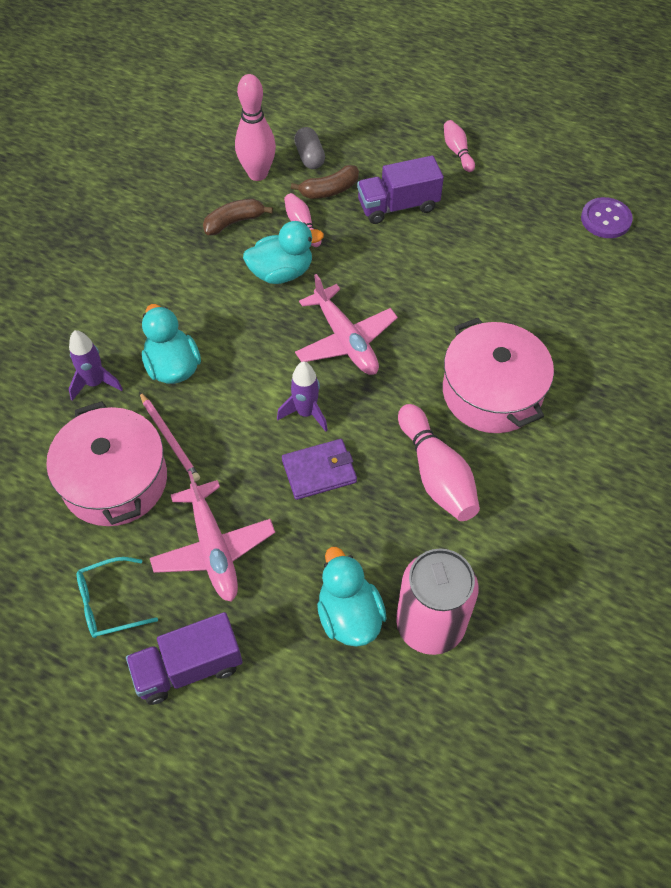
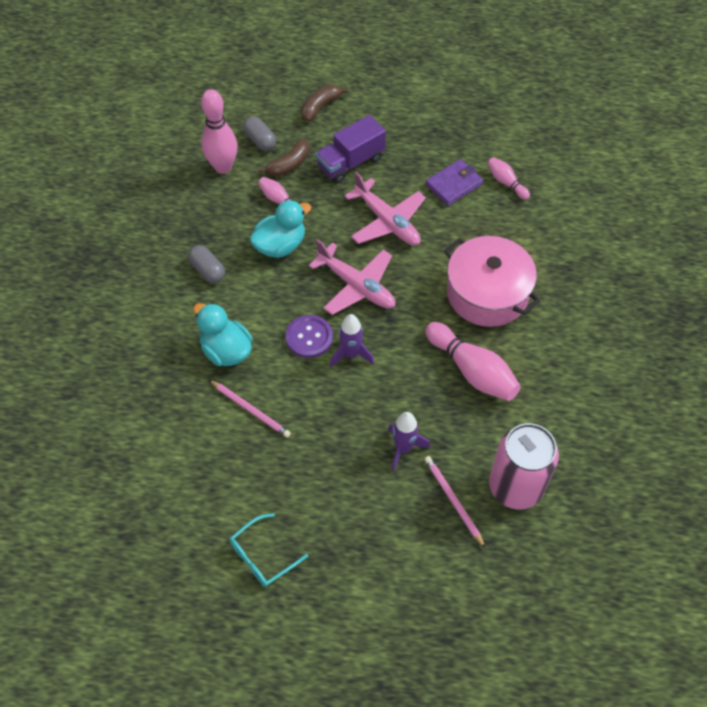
camera: 20 degrees left, 0 degrees up
pink pot [46,401,167,526] -> none
purple rocket [69,330,123,401] -> purple rocket moved to [388,412,430,471]
purple truck [126,612,243,705] -> none
pink plane [150,471,275,602] -> pink plane moved to [345,172,426,246]
brown banana [203,199,273,235] -> brown banana moved to [301,85,349,122]
purple wallet [282,439,357,500] -> purple wallet moved to [425,159,483,206]
turquoise duck [317,547,387,647] -> pink pencil [424,456,485,548]
pink bowling pin [444,120,475,172] -> pink bowling pin moved to [487,157,530,200]
purple button [581,197,633,238] -> purple button moved to [286,315,333,358]
none -> grey capsule [188,245,225,283]

